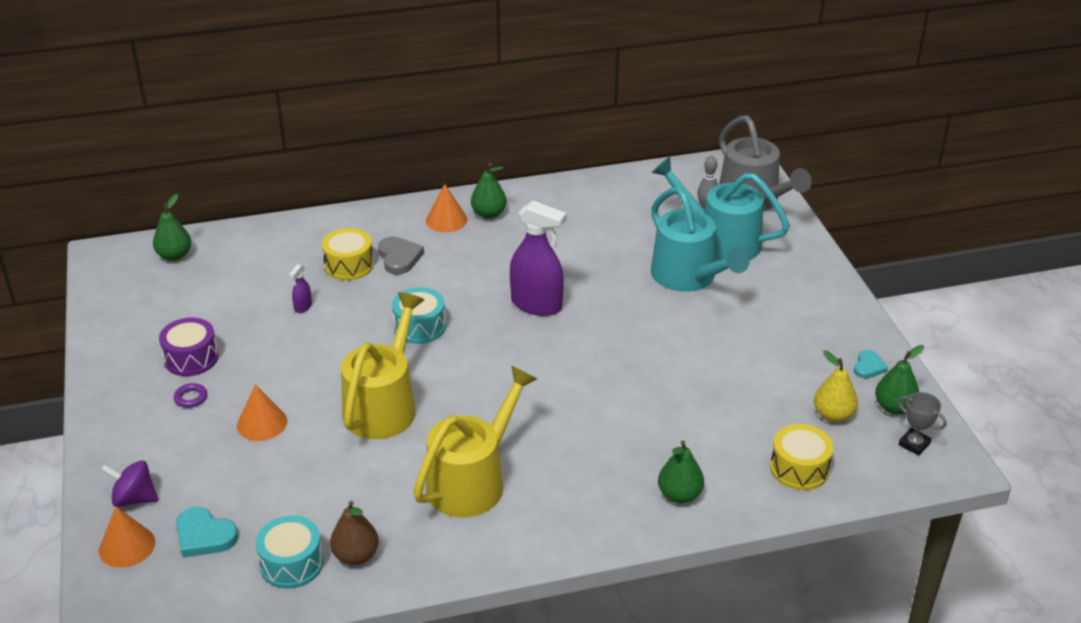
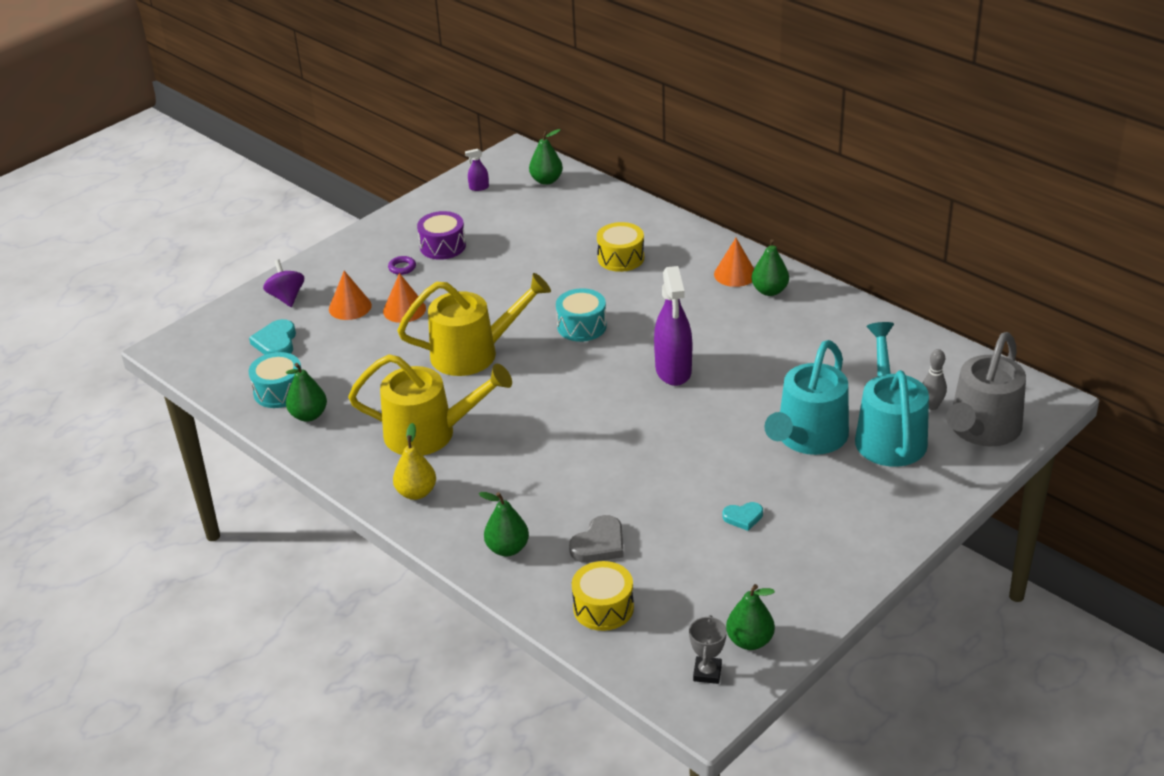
camera: 60 degrees right, 0 degrees up
orange cone [99,507,155,568] -> orange cone moved to [329,271,372,320]
purple spray bottle [289,264,312,313] -> purple spray bottle moved to [465,149,489,191]
brown pear [330,501,379,565] -> green pear [286,363,327,422]
grey heart [378,236,424,275] -> grey heart moved to [569,515,624,563]
yellow pear [814,351,858,422] -> yellow pear moved to [393,423,436,500]
turquoise heart [854,350,888,379] -> turquoise heart moved to [723,502,763,531]

